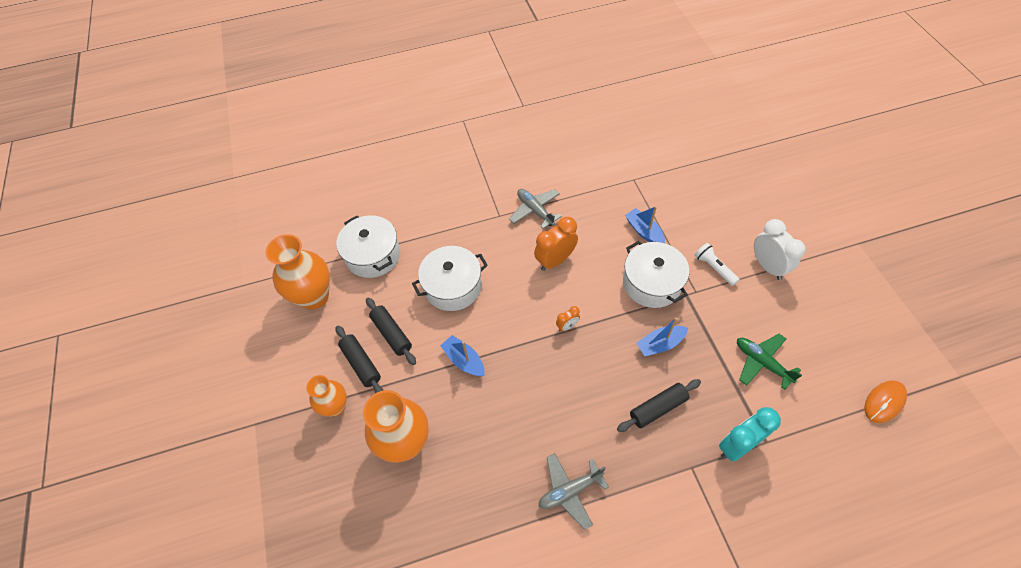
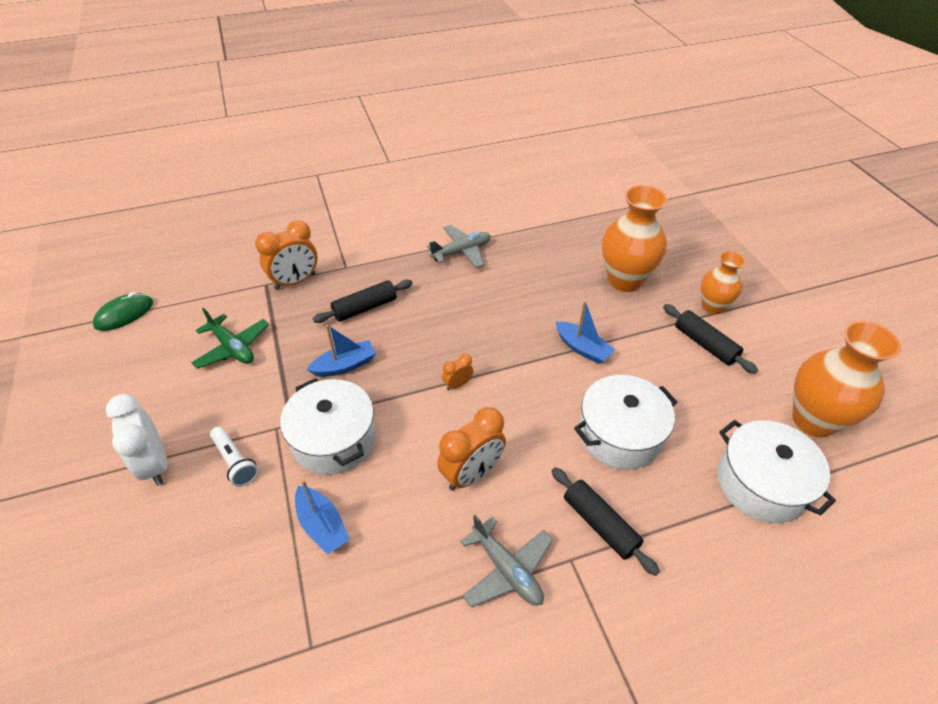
camera: 175 degrees right, 10 degrees down
black rolling pin [366,297,416,365] -> black rolling pin moved to [552,467,660,576]
turquoise clock [719,407,781,462] -> orange clock [255,220,318,290]
orange mouse [864,380,907,423] -> green mouse [93,292,153,331]

